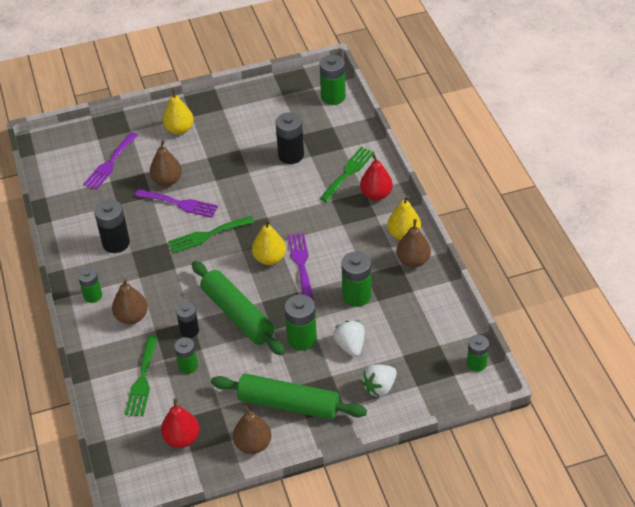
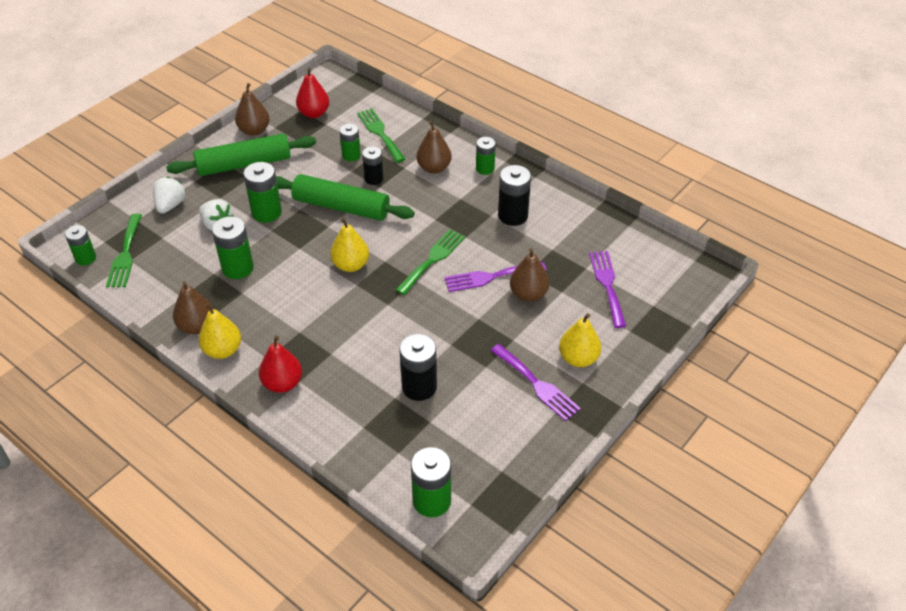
camera: 145 degrees right, 0 degrees up
purple fork [287,233,314,300] -> purple fork moved to [491,344,581,421]
green fork [320,147,374,202] -> green fork moved to [106,214,142,287]

